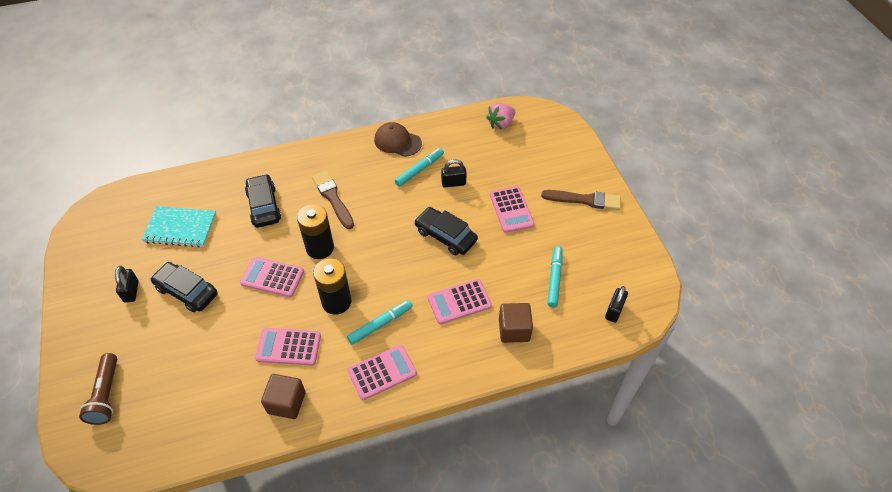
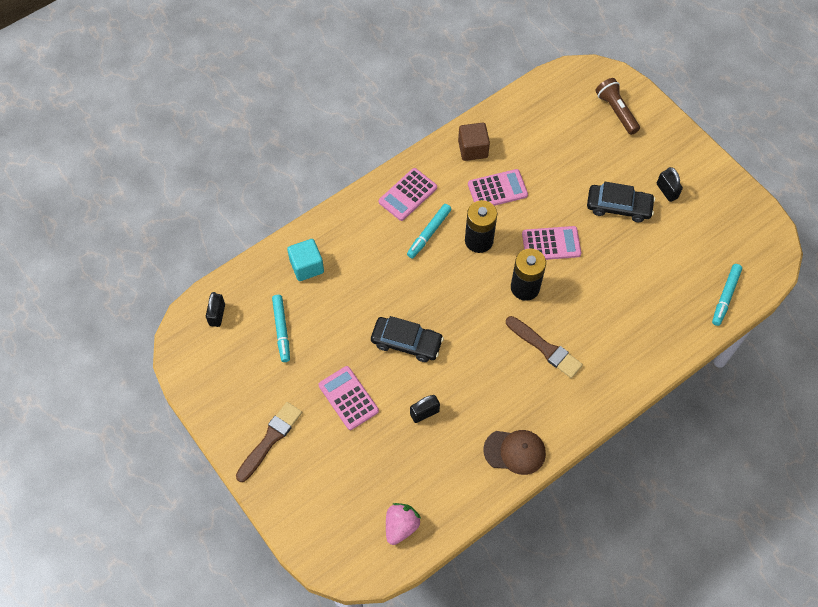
camera: 160 degrees right, 10 degrees up
turquoise notebook [142,206,216,248] -> none
black car [245,174,281,228] -> none
turquoise marker [394,148,444,187] -> turquoise marker moved to [712,264,742,326]
pink calculator [428,279,492,324] -> none
brown cube [499,303,533,343] -> turquoise cube [287,239,324,281]
brown brush [541,190,621,210] -> brown brush turned 135 degrees clockwise [236,402,302,482]

